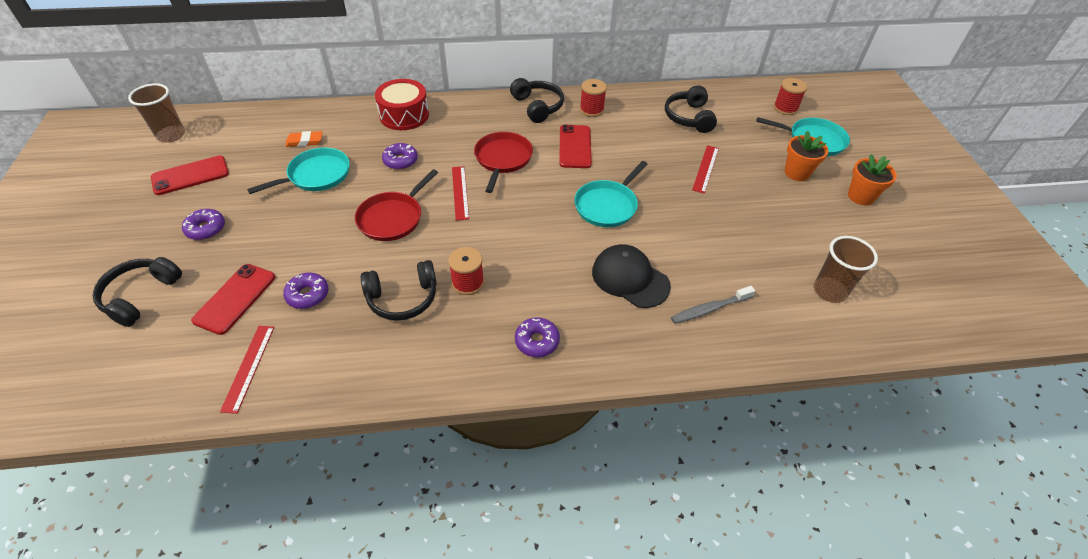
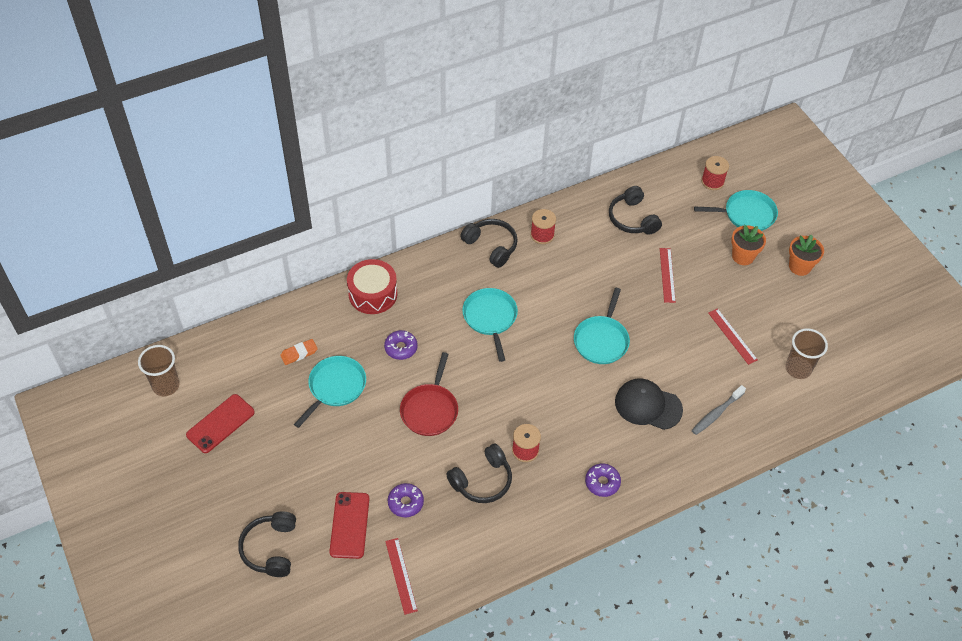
camera: 20 degrees left, 5 degrees up
purple donut [182,209,225,240] -> none
red ruler [452,166,469,221] -> red ruler moved to [708,308,758,365]
red pan [474,132,533,193] -> turquoise pan [462,288,518,362]
red phone [559,125,592,168] -> none

